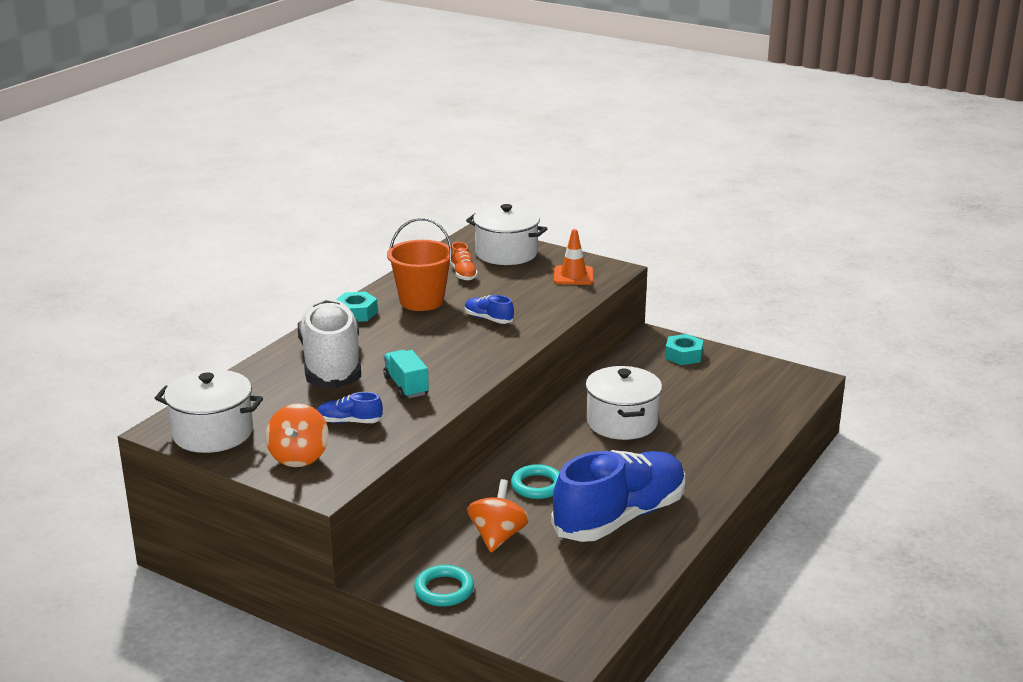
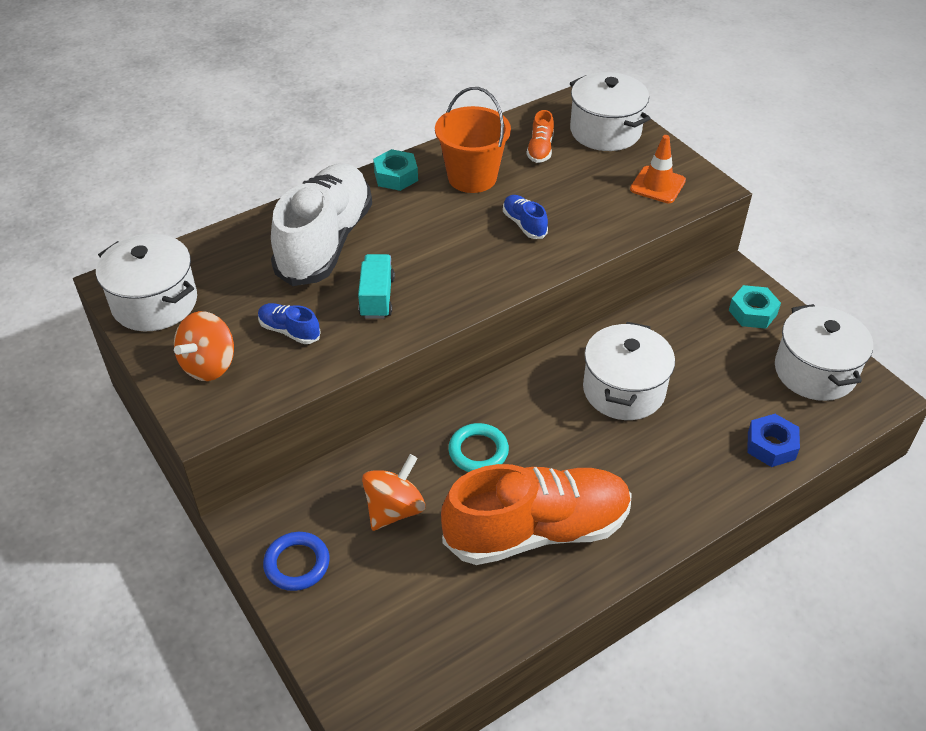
camera: 25 degrees right, 20 degrees up
turquoise ring [414,565,474,607] -> blue ring [263,532,330,591]
blue shoe [551,450,685,542] -> orange shoe [441,464,632,565]
none -> blue nut [748,414,800,467]
none -> white pot [775,304,873,401]

